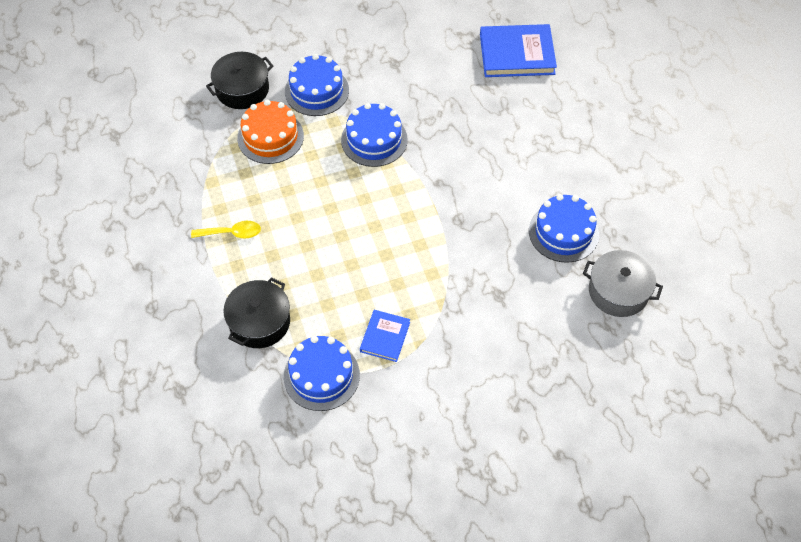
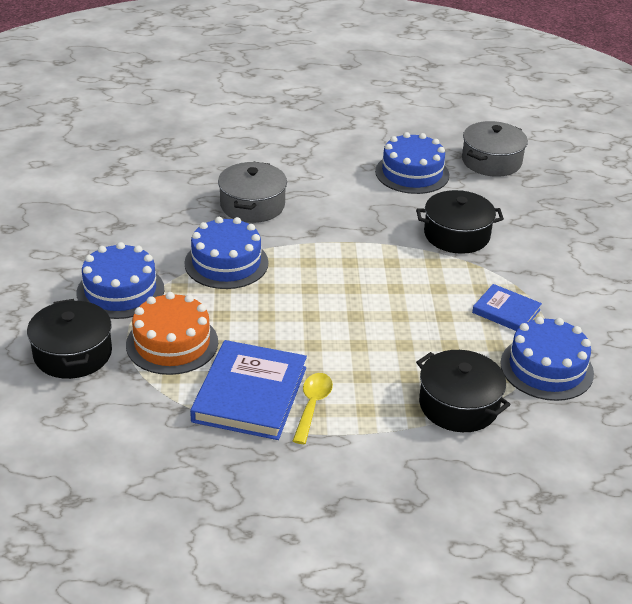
camera: 75 degrees left, 20 degrees down
blue book [480,24,557,77] -> blue book moved to [190,340,307,440]
none -> grey pot [218,162,287,223]
none -> black pot [416,190,504,254]

